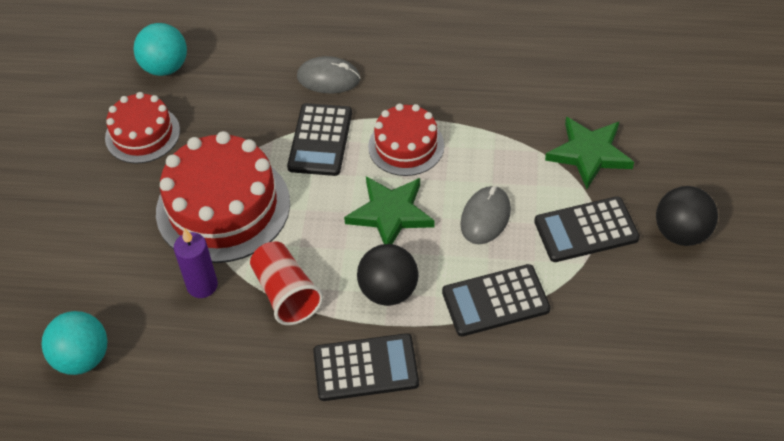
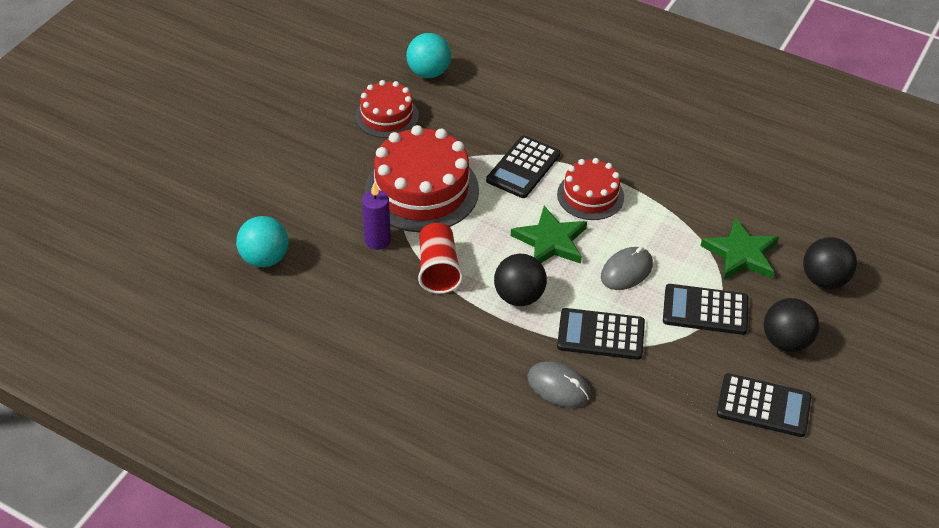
camera: 20 degrees right, 5 degrees down
grey mouse [297,56,360,93] -> grey mouse moved to [527,361,590,407]
black calculator [313,333,419,401] -> black calculator moved to [717,373,812,437]
none -> black ball [803,237,857,289]

